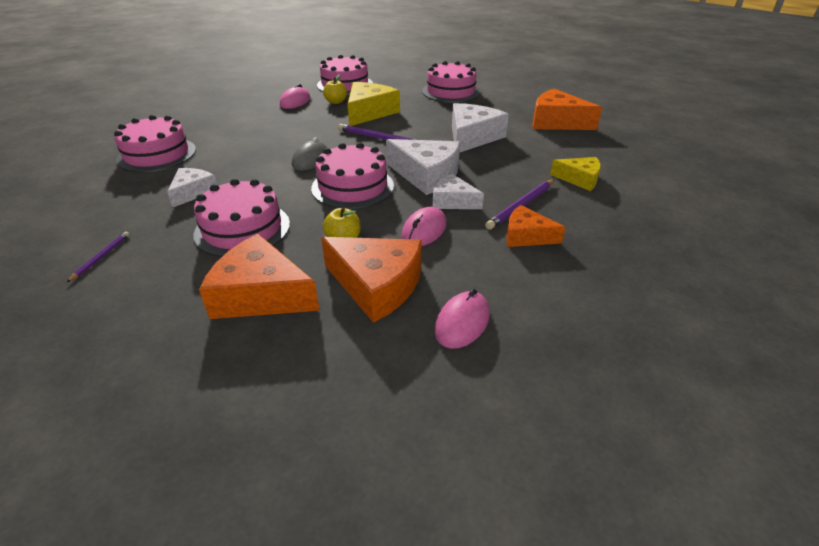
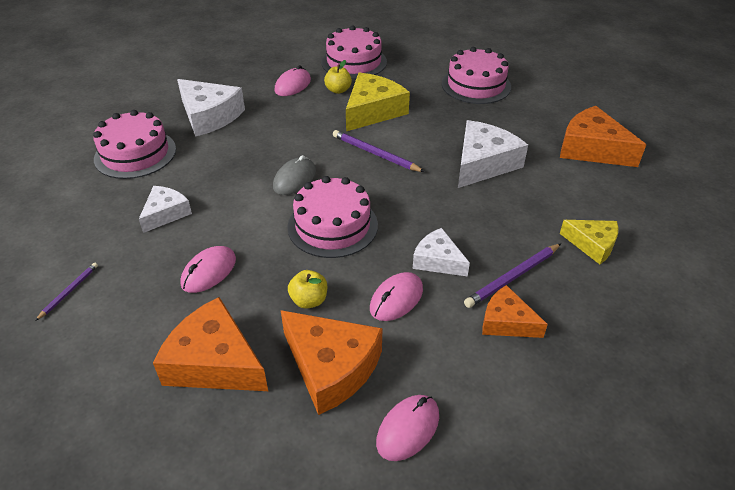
camera: 10 degrees right, 5 degrees up
pink cake [193,179,290,257] -> pink mouse [180,246,236,293]
white cheese [386,139,460,195] -> white cheese moved to [177,79,245,137]

